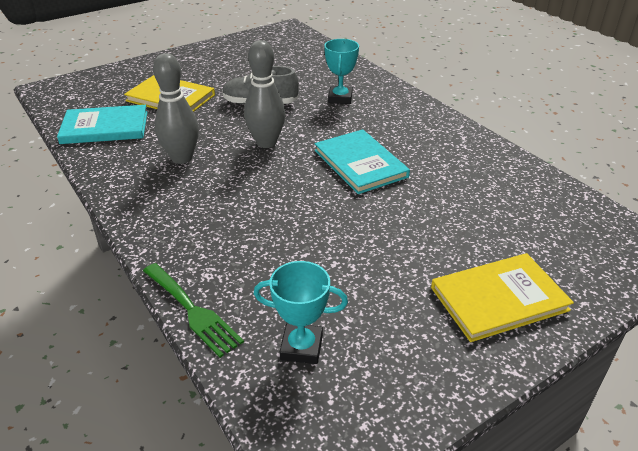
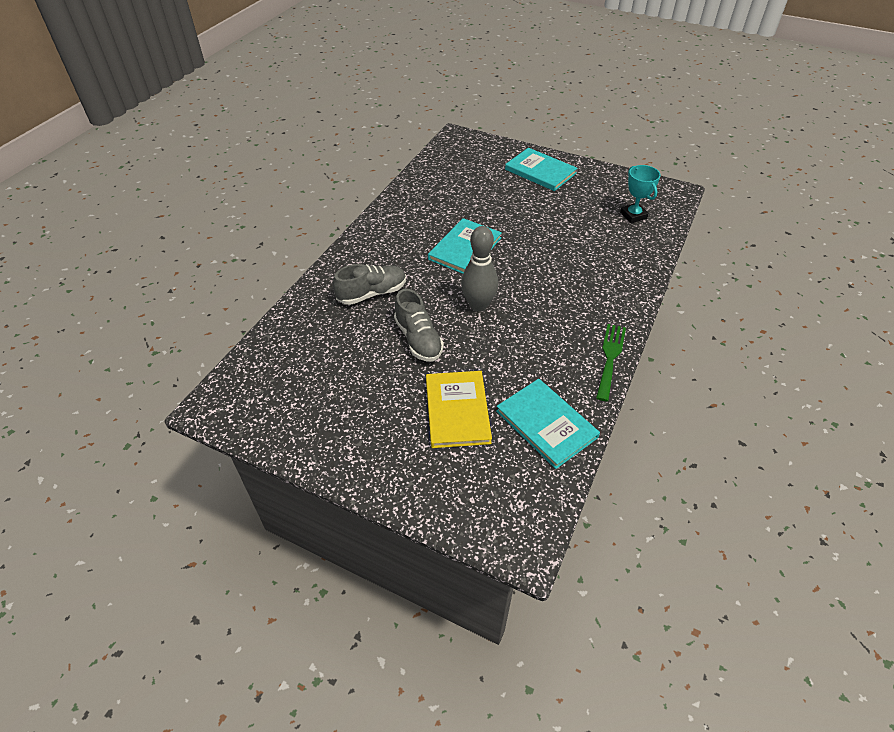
camera: 120 degrees left, 10 degrees up
green fork [143,263,244,358] -> green fork moved to [596,324,626,401]
grey bowling pin [153,53,199,164] -> none
turquoise trophy [324,39,359,104] -> grey shoe [333,264,406,305]
yellow book [431,253,574,342] -> turquoise book [505,148,577,191]

